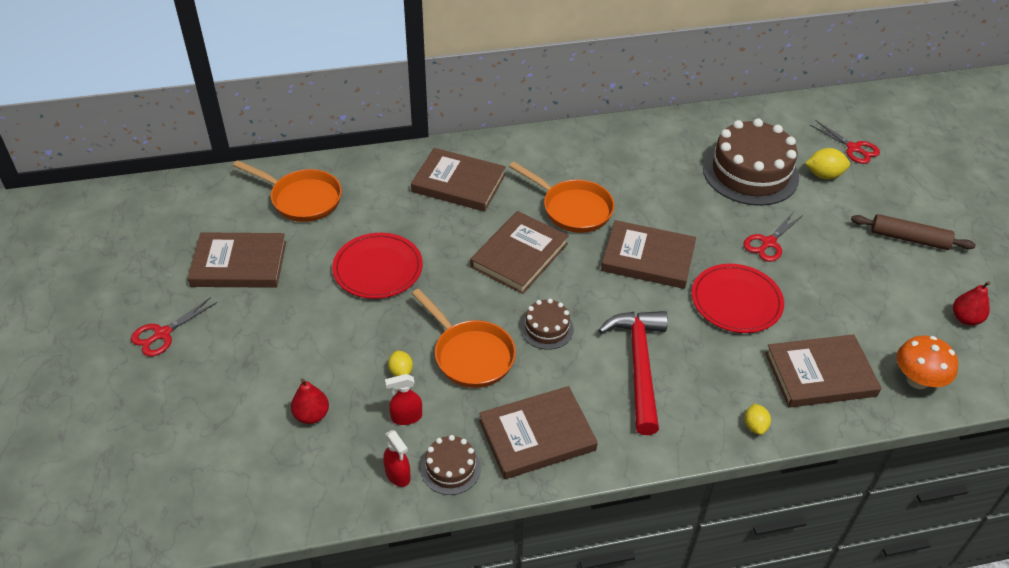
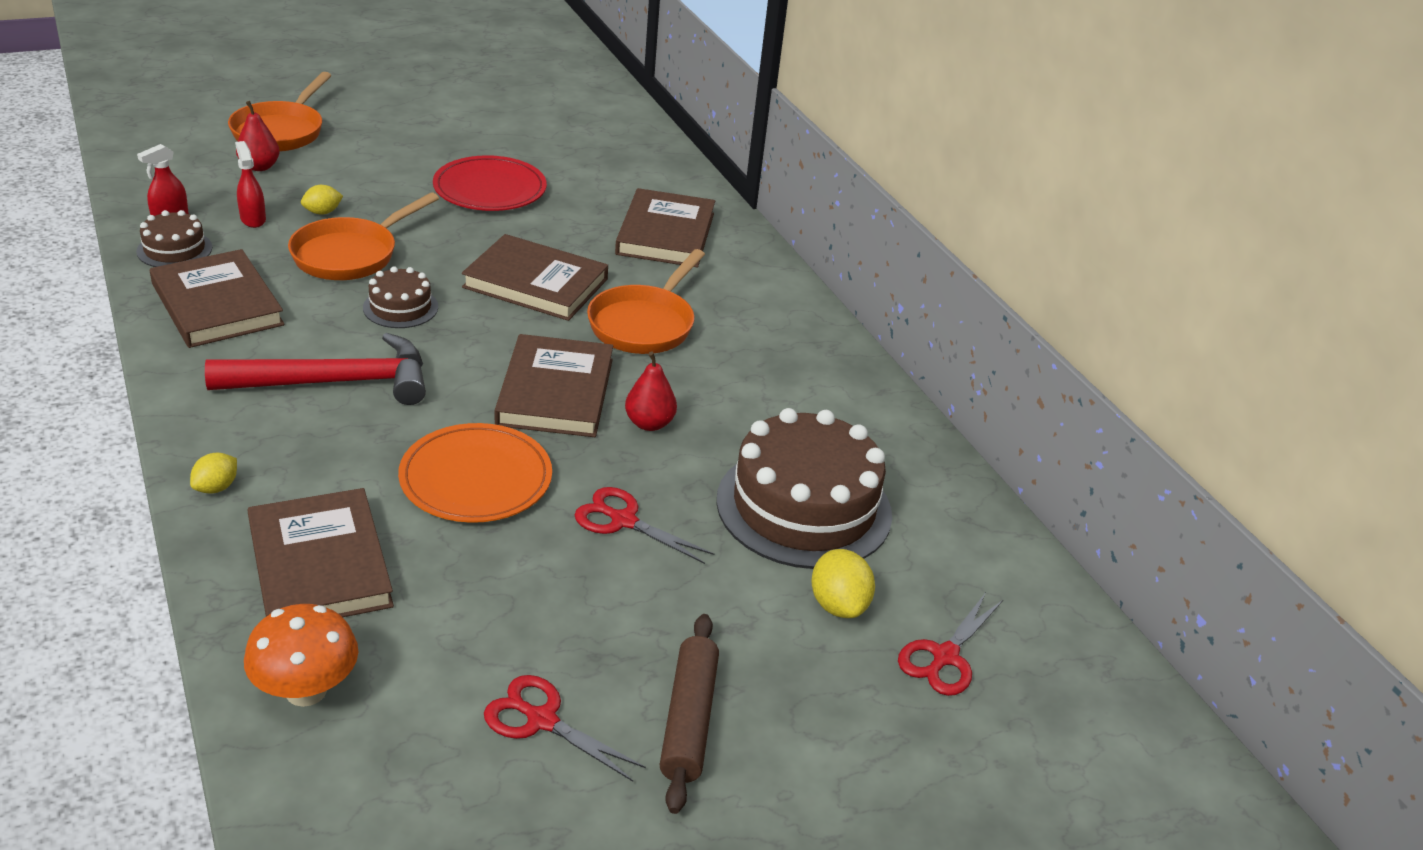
camera: 75 degrees right, 10 degrees down
red scissors [131,297,217,356] -> red scissors moved to [484,675,646,782]
brown book [188,232,286,288] -> none
orange pan [233,160,342,222] -> orange pan moved to [228,72,332,152]
red plate [692,264,784,333] -> orange plate [398,423,552,523]
yellow lemon [745,403,771,435] -> yellow lemon turned 45 degrees counterclockwise [190,453,237,494]
red pear [953,281,991,325] -> red pear moved to [625,351,677,431]

